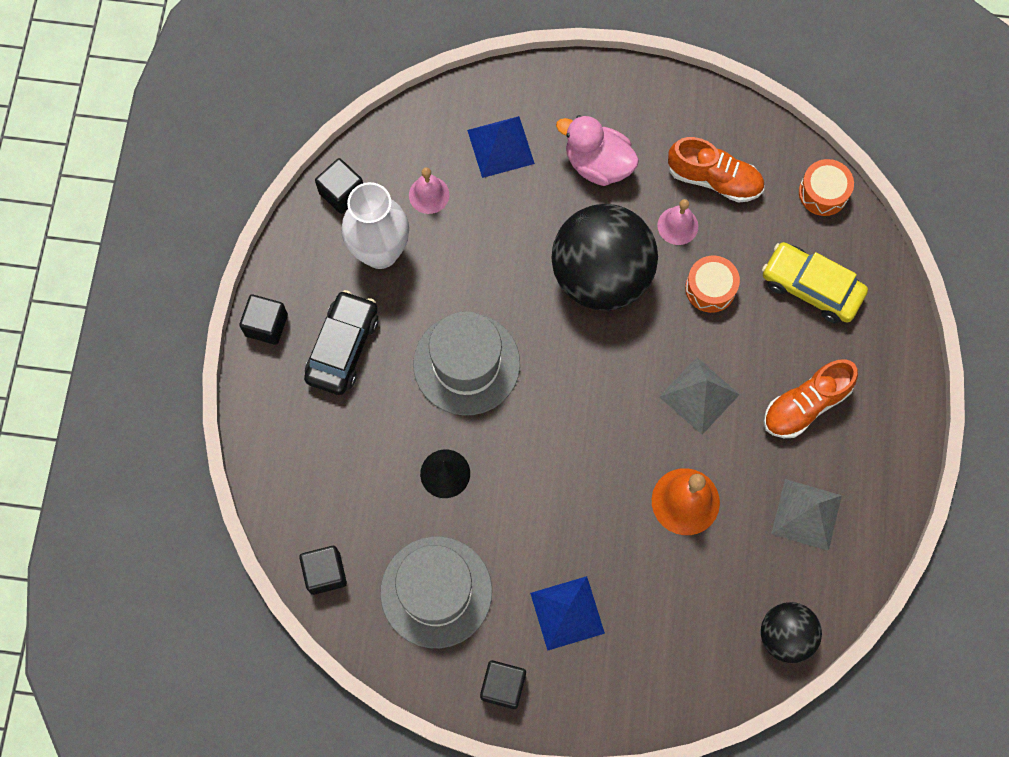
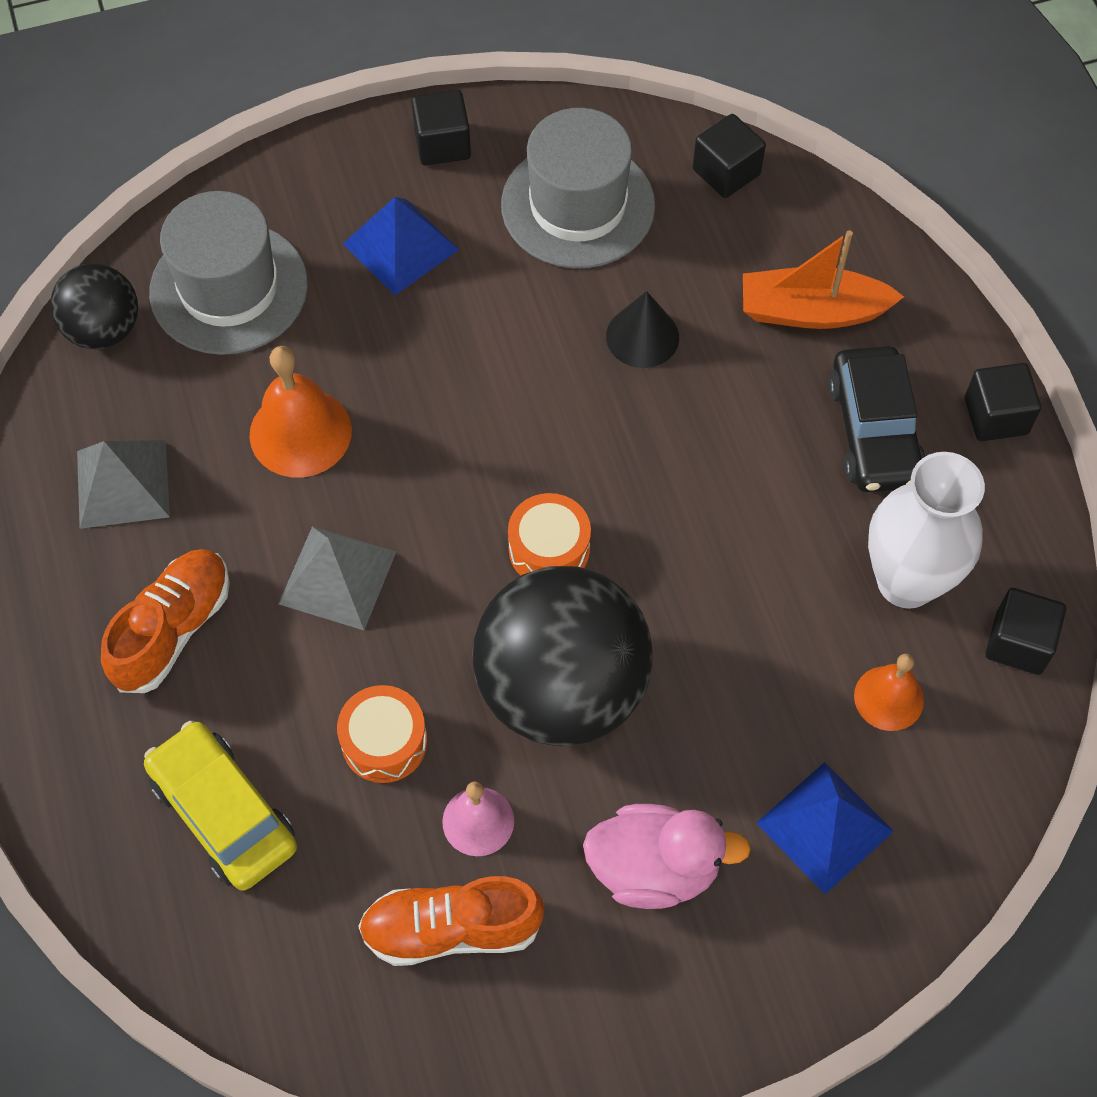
camera: 155 degrees right, 10 degrees down
pink bell [409,167,449,214] -> orange bell [854,654,924,731]
grey hat [413,311,520,415] -> grey hat moved to [149,191,308,355]
yellow car [762,242,868,323] -> yellow car turned 135 degrees counterclockwise [144,721,297,891]
orange drum [799,159,854,216] -> orange drum moved to [508,493,591,576]
none -> orange boat [743,230,904,329]

